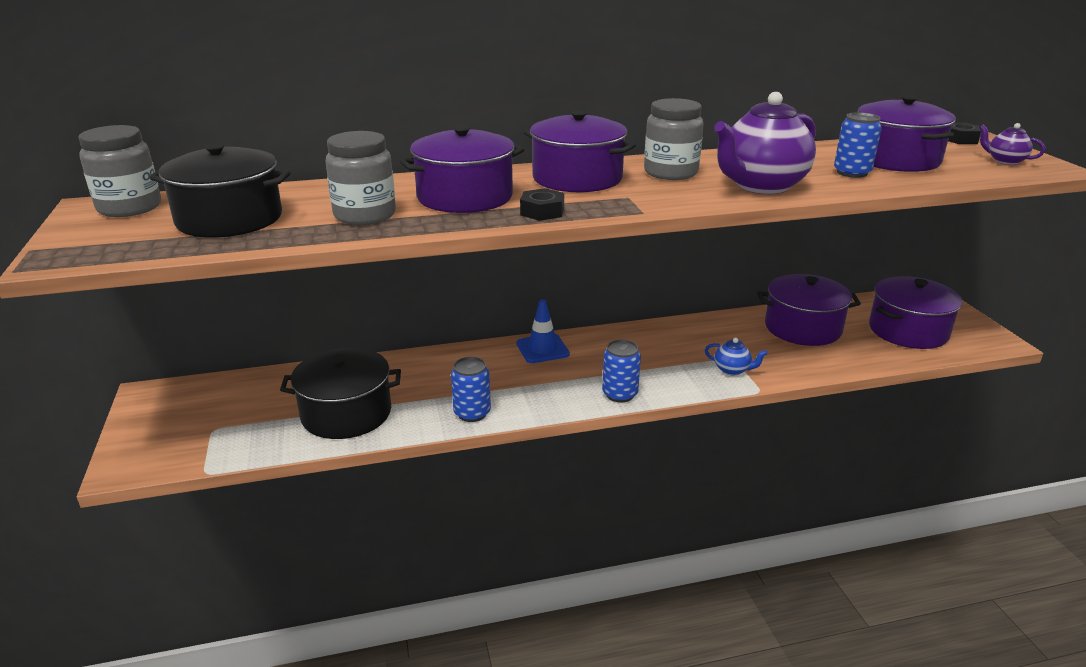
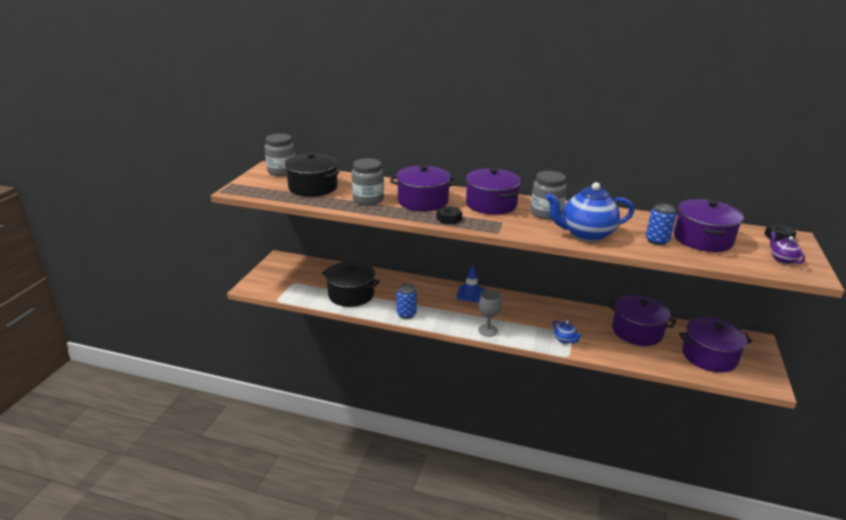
camera: 30 degrees right, 0 degrees up
blue can [602,339,641,402] -> grey goblet [478,290,502,337]
purple teapot [714,92,816,194] -> blue teapot [546,182,634,242]

